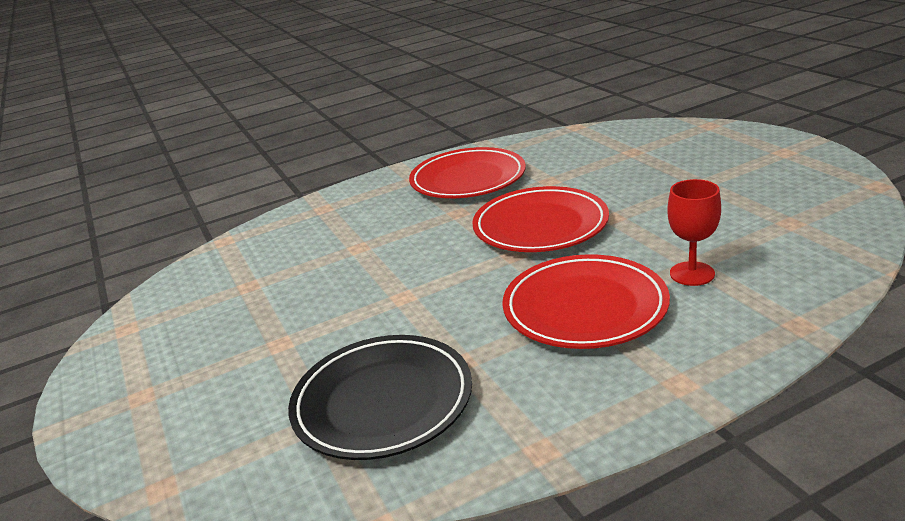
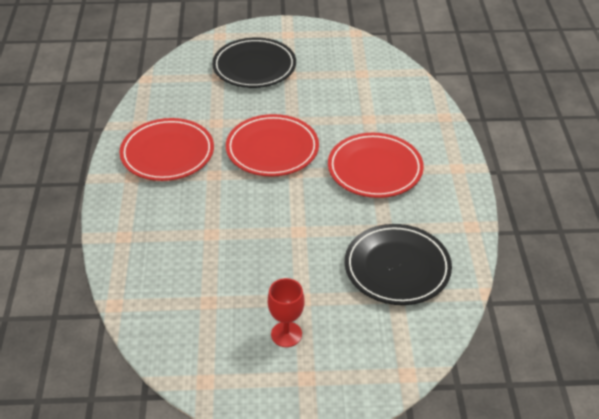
camera: 70 degrees left, 15 degrees up
red goblet [667,179,721,286] -> red goblet moved to [268,278,304,347]
none -> black plate [212,37,296,88]

